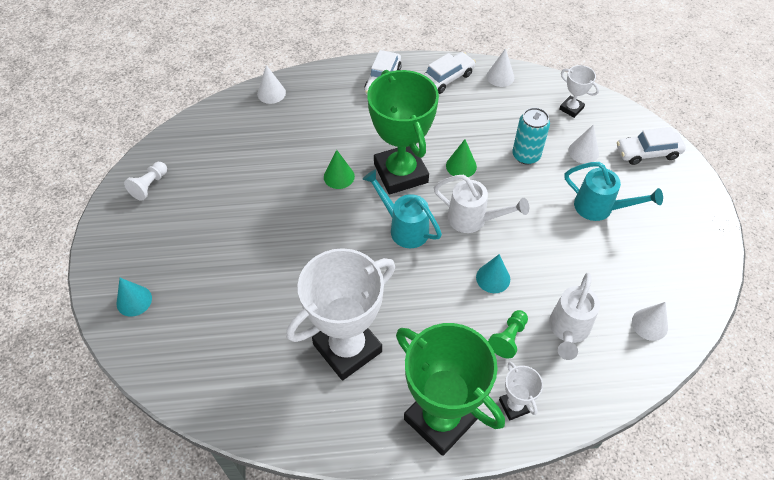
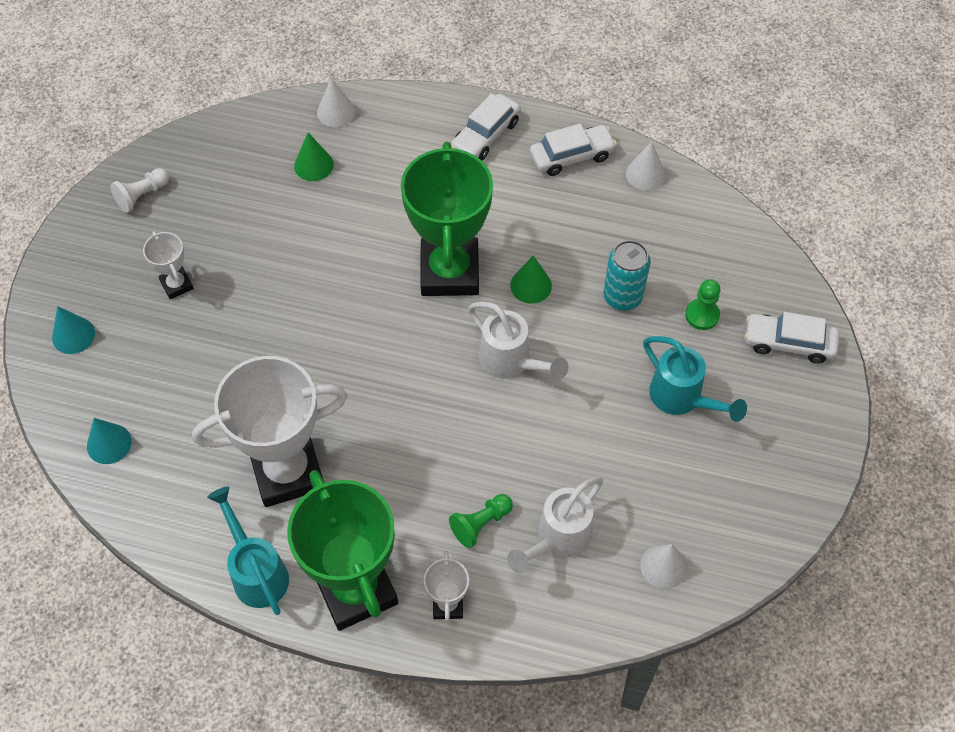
camera: 20 degrees right, 5 degrees up
green cone [324,150,355,189] -> green cone moved to [294,132,334,181]
turquoise watering can [363,169,442,248] -> turquoise watering can moved to [207,486,289,615]
turquoise cone [476,254,510,293] -> turquoise cone moved to [87,418,132,464]
white trophy [559,65,599,118] -> white trophy moved to [143,231,194,299]
white cone [568,124,599,164] -> green pawn [685,279,720,330]

